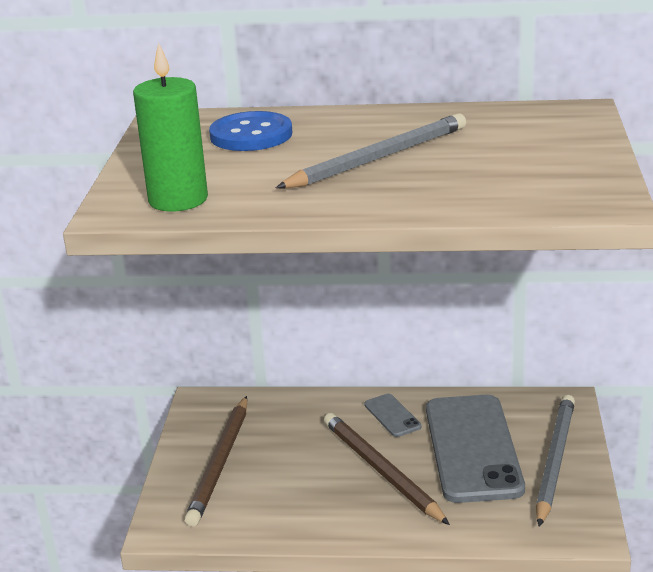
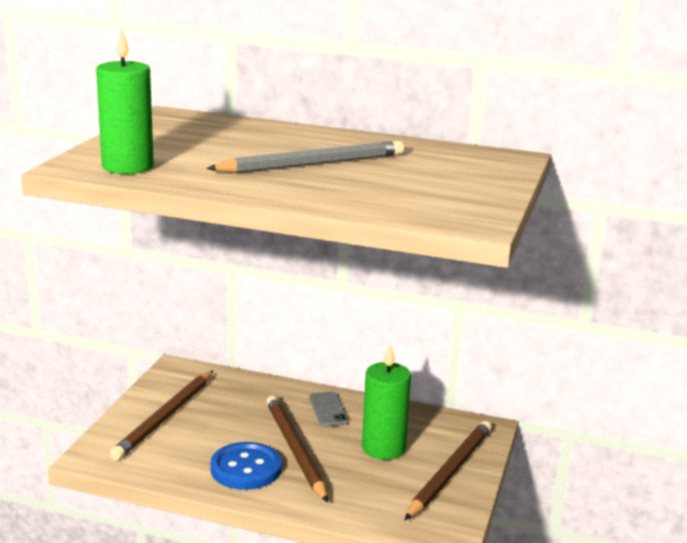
camera: 10 degrees right, 5 degrees down
blue button [209,111,292,151] -> blue button moved to [210,442,282,490]
grey phone [426,395,525,503] -> green candle [362,344,411,460]
grey pencil [536,395,575,527] -> brown pencil [405,421,492,520]

